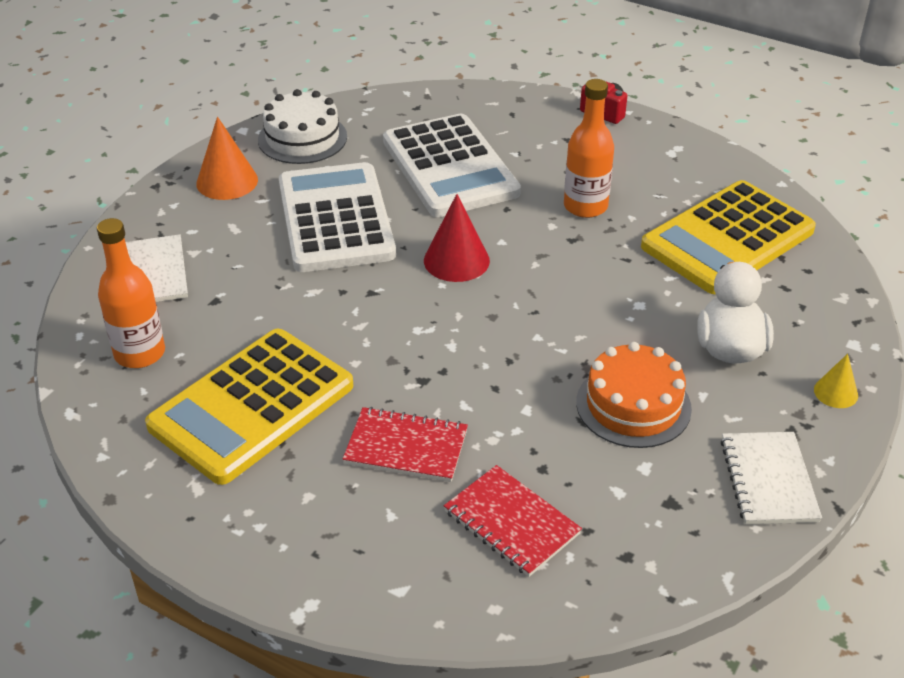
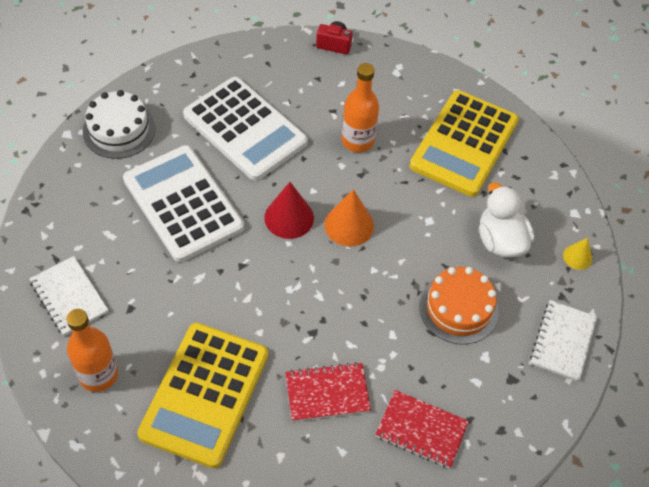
camera: 25 degrees left, 15 degrees up
orange cone [196,117,258,200] -> orange cone moved to [324,189,374,246]
white notebook [721,432,822,524] -> white notebook turned 45 degrees clockwise [530,300,597,381]

